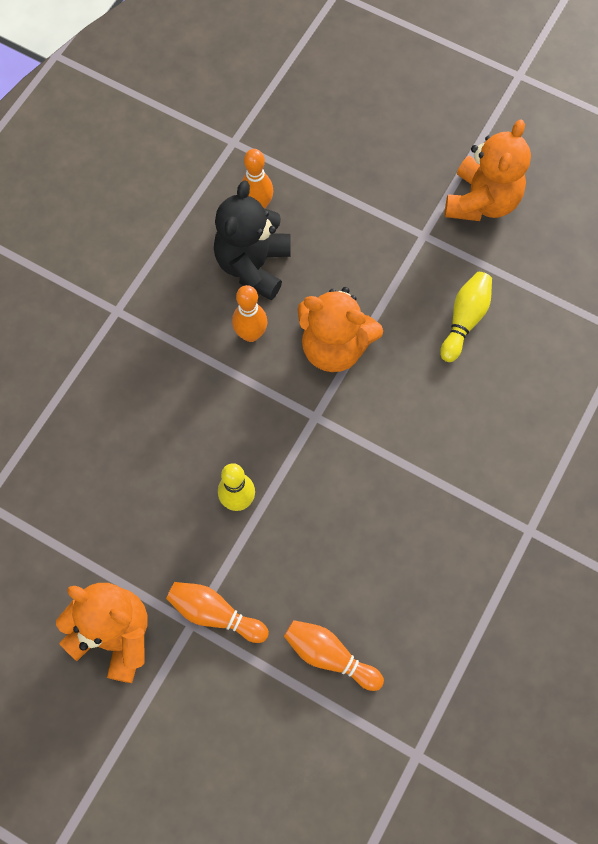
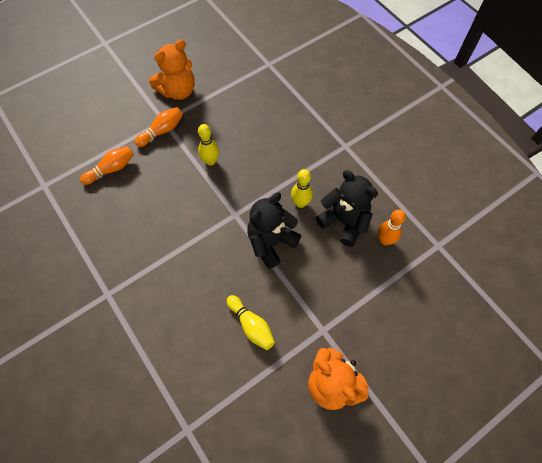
camera: 115 degrees right, 5 degrees down
orange bowling pin [232,285,267,342] -> yellow bowling pin [291,169,313,208]
orange teddy bear [298,287,383,372] -> black teddy bear [247,192,301,269]

